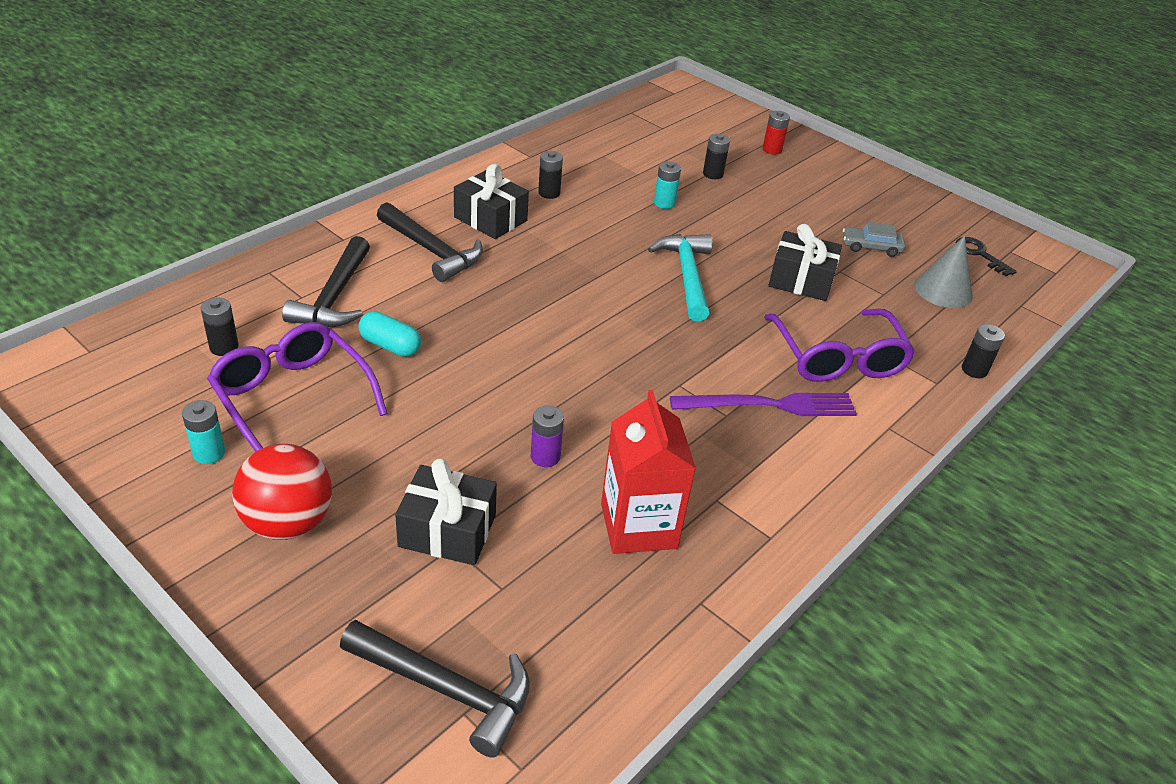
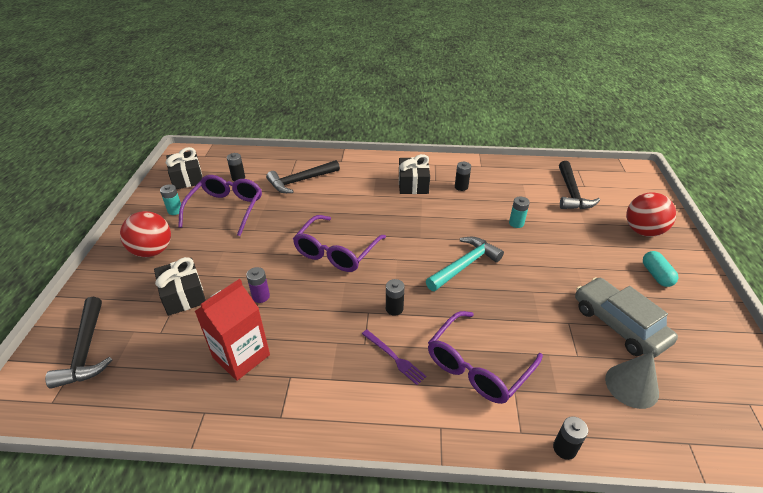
camera: 55 degrees right, 0 degrees up
turquoise capsule [358,311,421,357] -> turquoise capsule moved to [643,251,678,287]
black hammer [377,202,483,282] -> black hammer moved to [559,161,600,209]
purple fork [670,393,857,416] -> purple fork [362,330,427,385], size x0.61
black battery [703,134,730,179] -> black battery moved to [386,279,405,316]
red battery [763,111,790,154] -> red ball [626,192,676,237]
black gift [768,224,842,301] -> black gift moved to [166,147,202,189]
grey car [843,222,905,257] -> grey car [575,277,678,358], size x1.92
black key [956,237,1017,276] -> none
none -> purple glasses [293,215,386,272]

